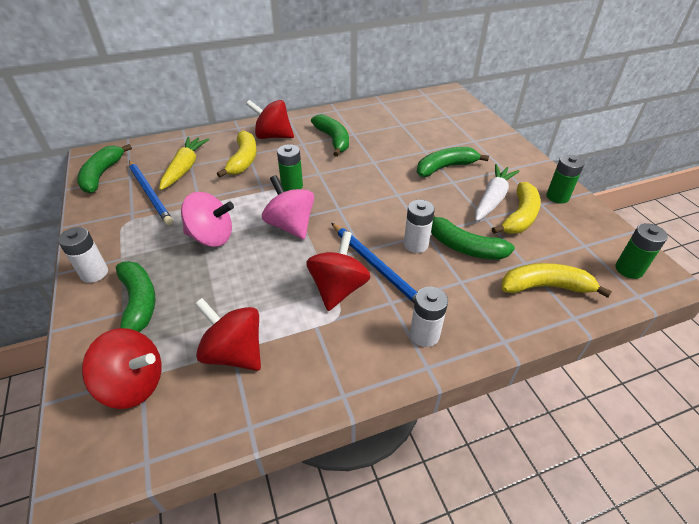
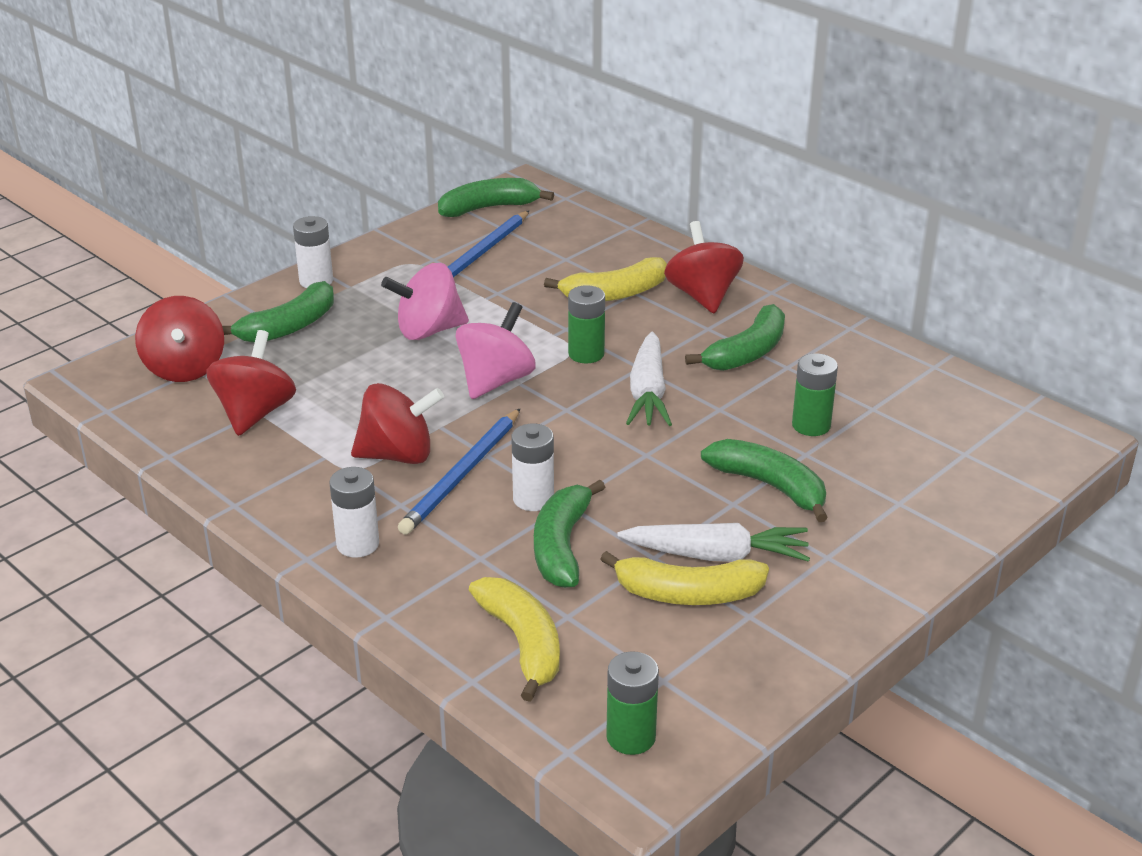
camera: 65 degrees right, 10 degrees down
yellow carrot [159,137,209,190] -> none
pink spinning top [181,192,234,247] -> pink spinning top turned 90 degrees clockwise [381,263,469,340]
green battery [546,154,585,204] -> green battery moved to [792,353,838,436]
none -> white carrot [626,332,672,426]

